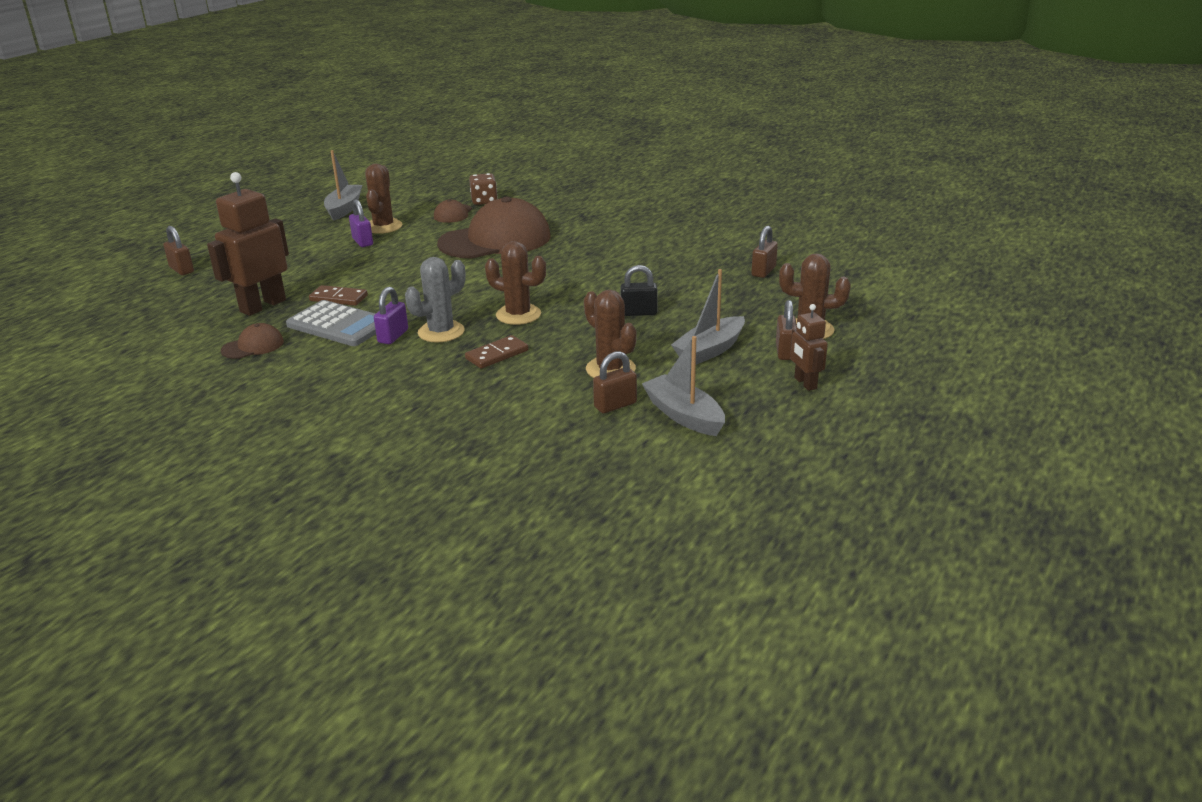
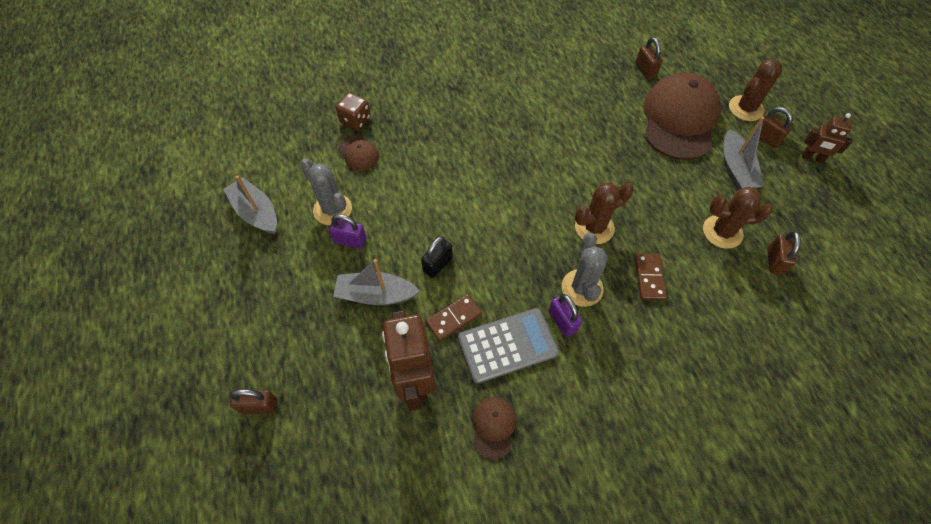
camera: 50 degrees left, 30 degrees up
brown cactus [365,164,402,234] -> grey cactus [301,158,352,225]
brown cap [437,197,551,259] -> brown cap moved to [643,72,721,160]
black padlock [620,265,657,316] -> black padlock moved to [421,236,453,278]
grey boat [642,336,725,436] -> grey boat moved to [333,259,420,305]

